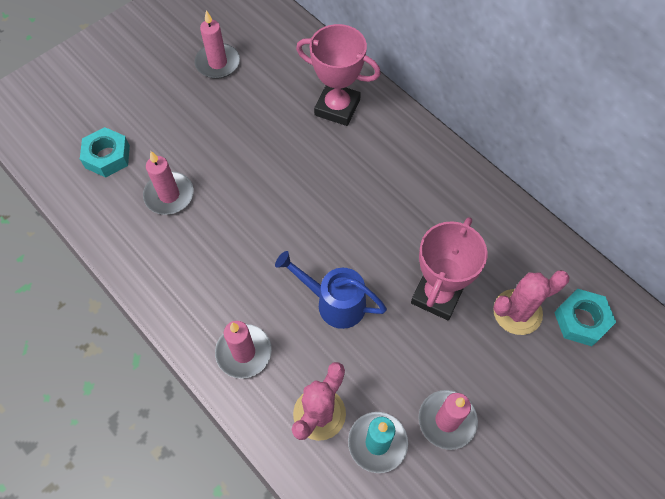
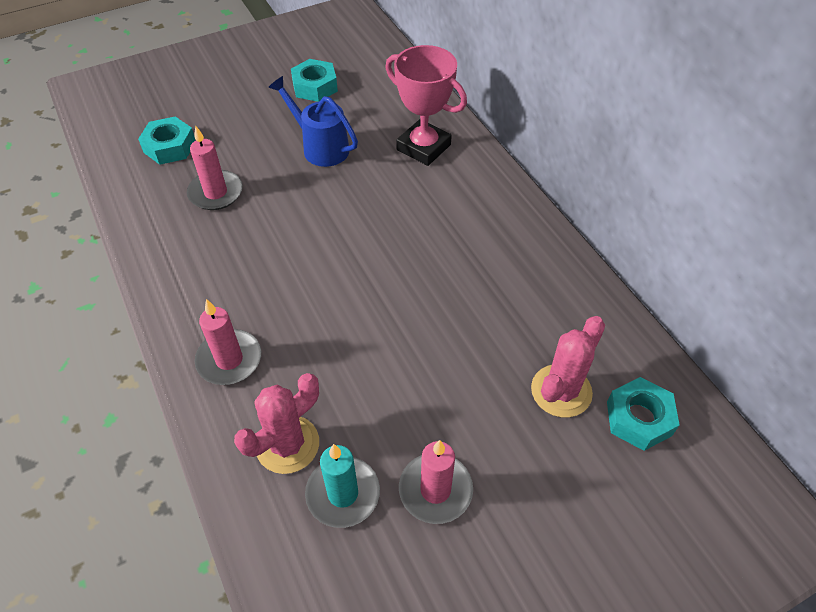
camera: 15 degrees right, 10 degrees down
pink candle [194,10,240,79] -> turquoise nut [291,59,338,102]
blue watering can [275,251,387,329] -> blue watering can moved to [268,76,358,167]
pink trophy [411,217,488,321] -> none
pink cactus [493,270,569,335] -> pink cactus turned 45 degrees counterclockwise [531,316,605,417]

